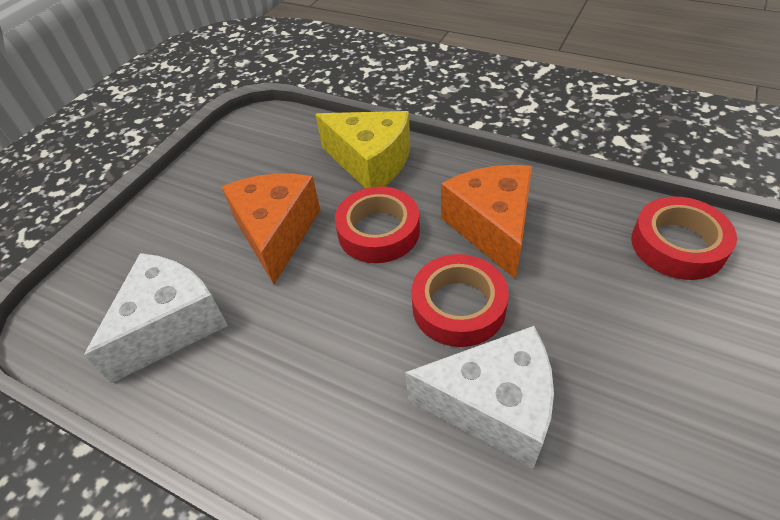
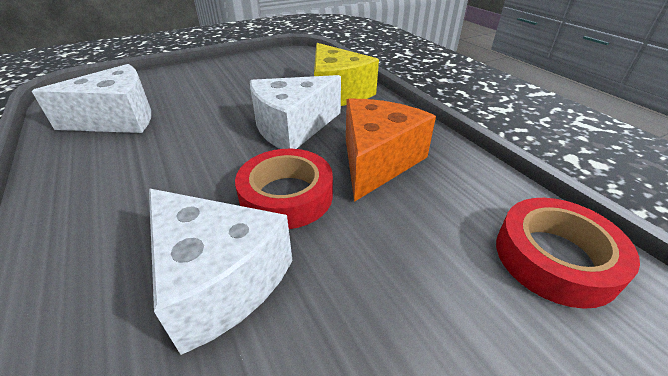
camera: 30 degrees right, 10 degrees down
orange cheese [222,174,320,284] -> none
red tape [335,187,420,263] -> white cheese [250,75,341,149]

